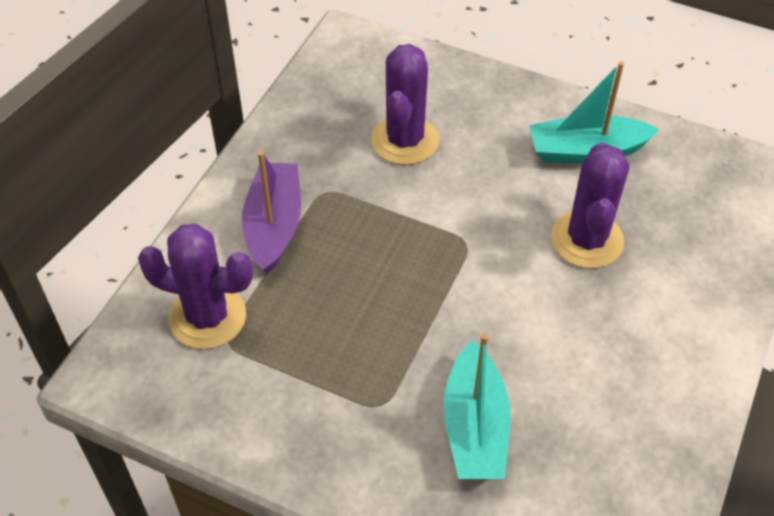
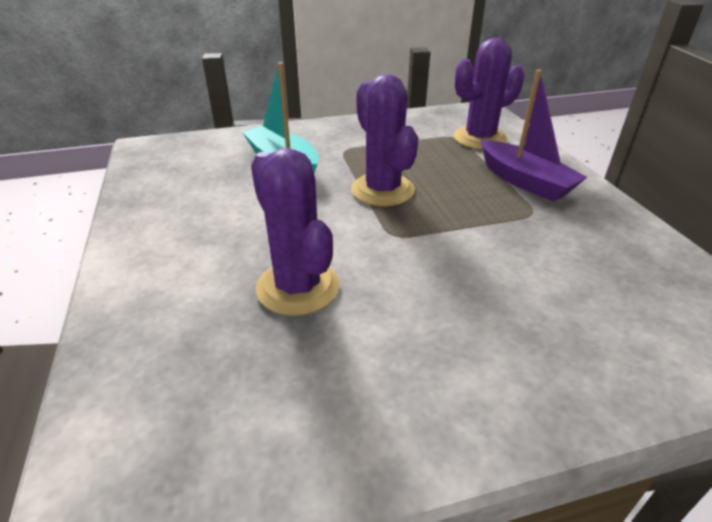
camera: 140 degrees right, 15 degrees down
purple cactus [371,44,439,165] -> purple cactus moved to [351,74,418,206]
turquoise boat [529,61,659,163] -> none

